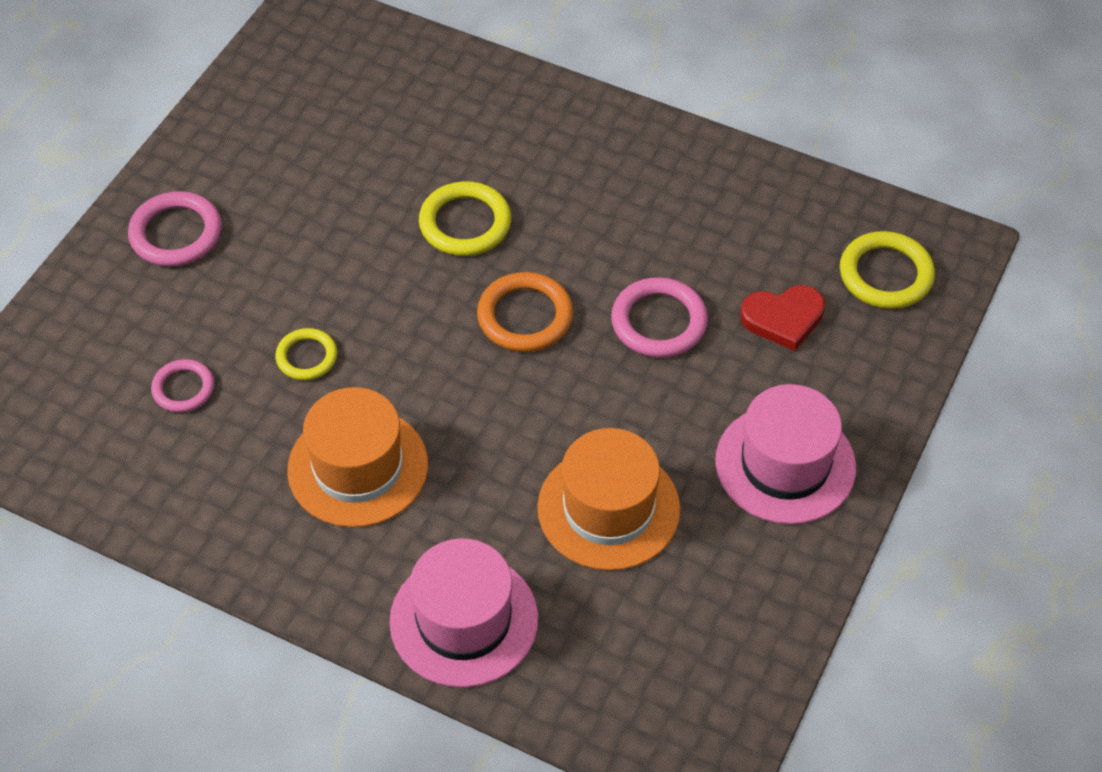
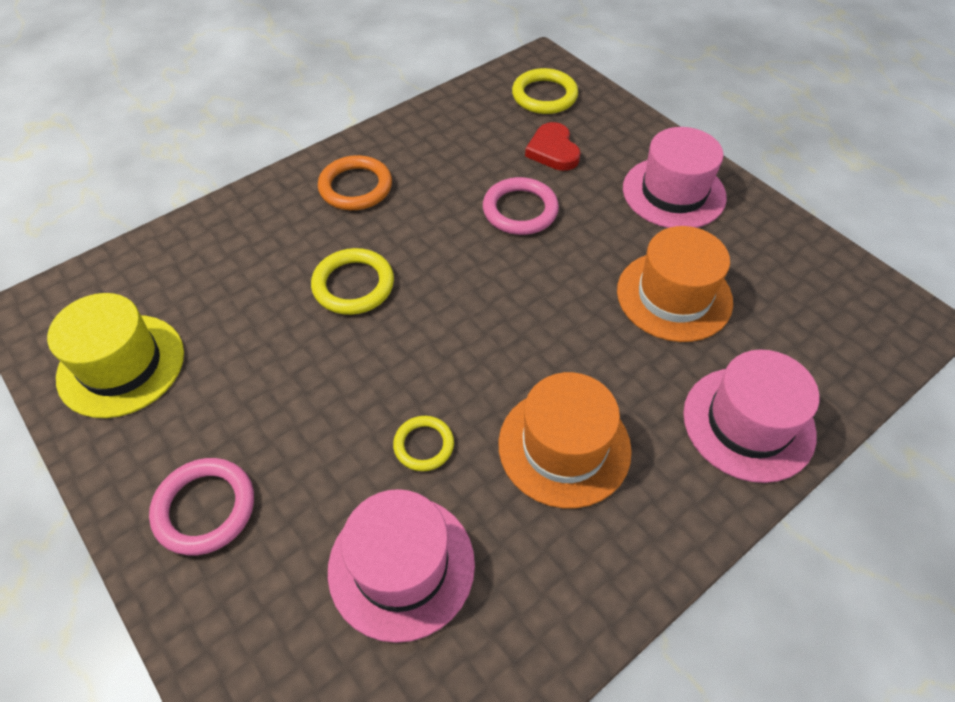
camera: 65 degrees left, 0 degrees up
pink ring [151,359,214,413] -> pink hat [328,489,475,643]
orange ring [477,272,573,352] -> orange ring moved to [318,155,392,210]
red heart [740,285,825,351] -> red heart turned 150 degrees clockwise [525,122,581,171]
none -> yellow hat [47,293,184,418]

